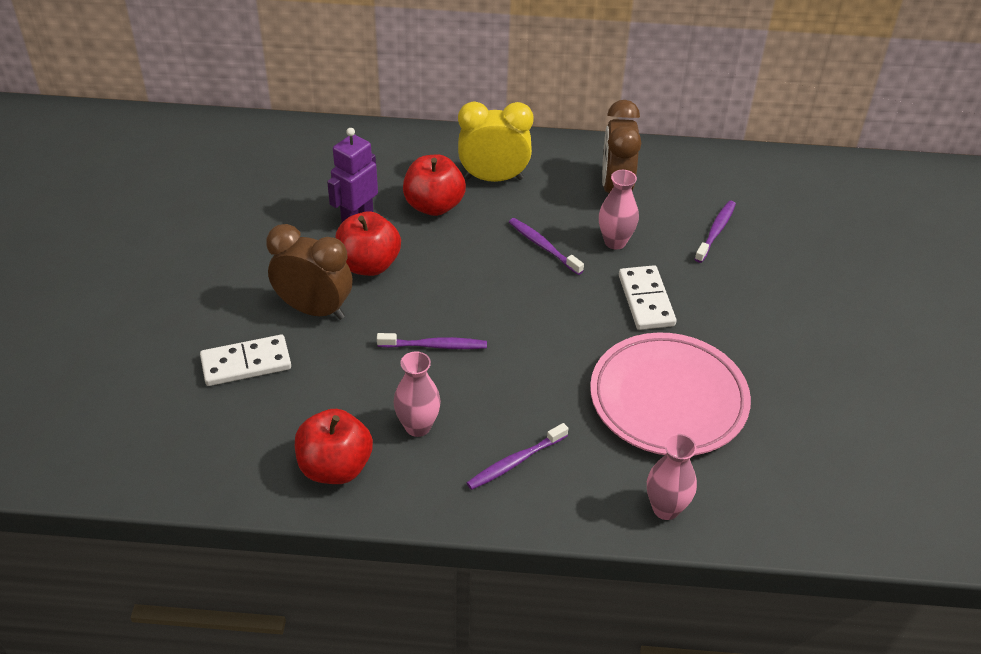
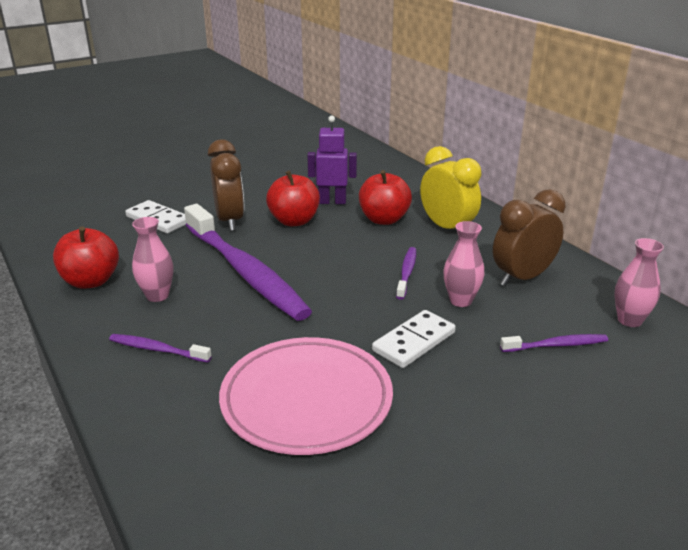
camera: 55 degrees right, 15 degrees down
purple toothbrush [377,333,487,349] -> purple toothbrush [184,204,312,321], size x2.38
pink vase [647,434,697,520] -> pink vase moved to [614,238,664,327]

